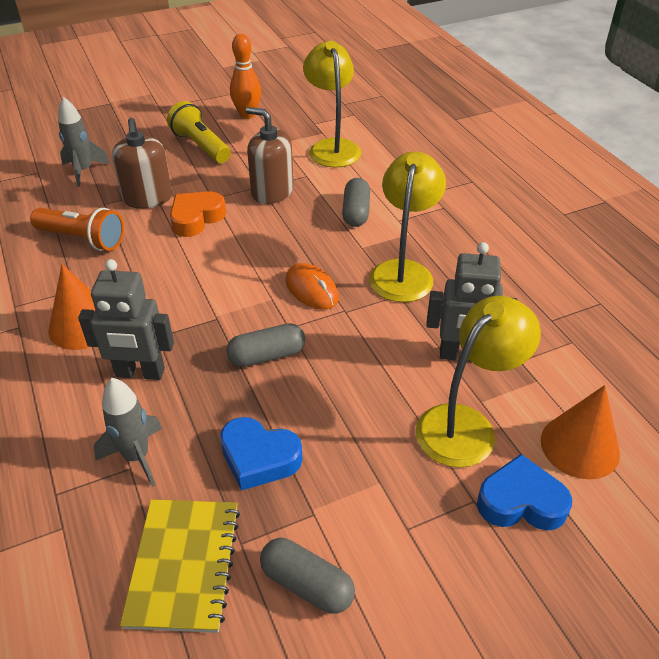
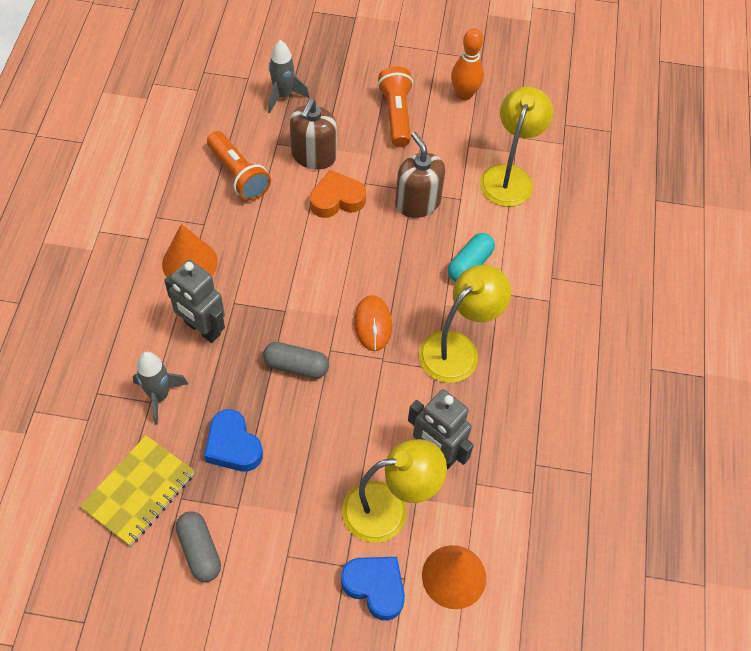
camera: 30 degrees right, 15 degrees up
yellow flashlight [167,101,231,163] -> orange flashlight [377,66,413,147]
grey capsule [342,178,370,227] -> turquoise capsule [448,233,495,282]

